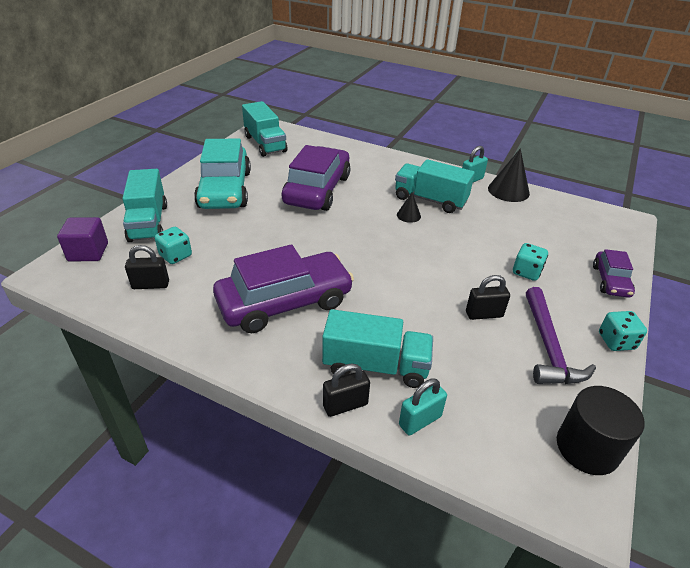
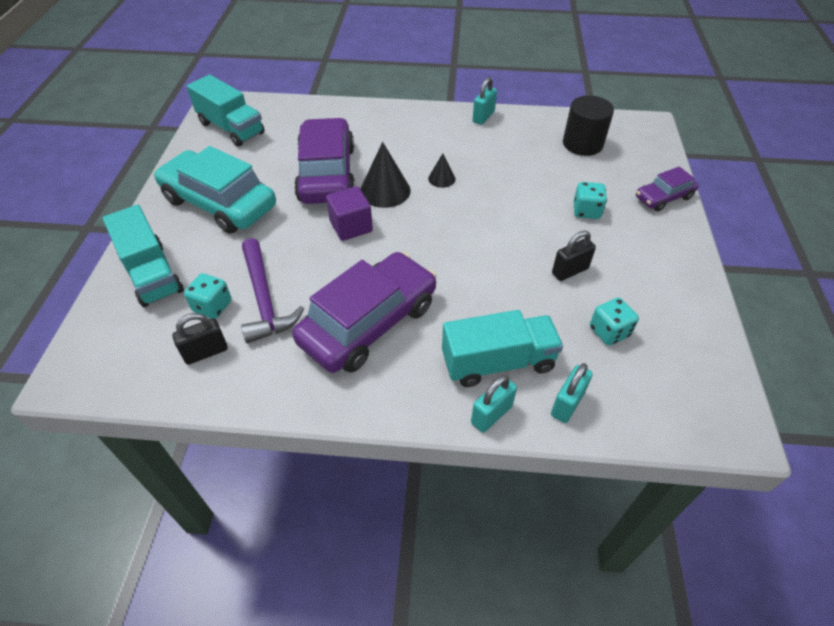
camera: 20 degrees left, 10 degrees up
purple cube [57,217,108,262] -> purple cube moved to [326,186,373,241]
turquoise car [194,138,251,209] -> turquoise car turned 150 degrees clockwise [154,146,276,234]
black padlock [323,364,370,417] -> turquoise padlock [471,375,517,433]
turquoise truck [395,159,475,213] -> none
black cone [488,148,530,202] -> black cone moved to [361,142,411,208]
purple hammer [526,287,596,384] -> purple hammer moved to [241,238,304,343]
black cylinder [557,386,645,475] -> black cylinder moved to [563,95,614,156]
purple car [593,249,635,298] -> purple car turned 75 degrees clockwise [636,167,699,212]
turquoise dice [599,311,647,351] -> turquoise dice moved to [590,298,639,346]

